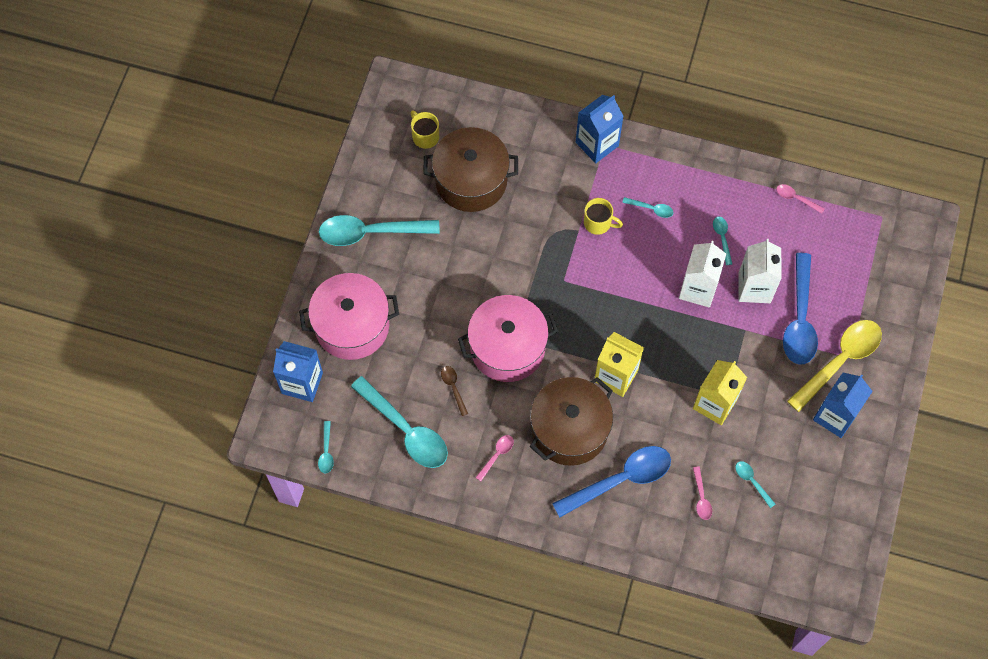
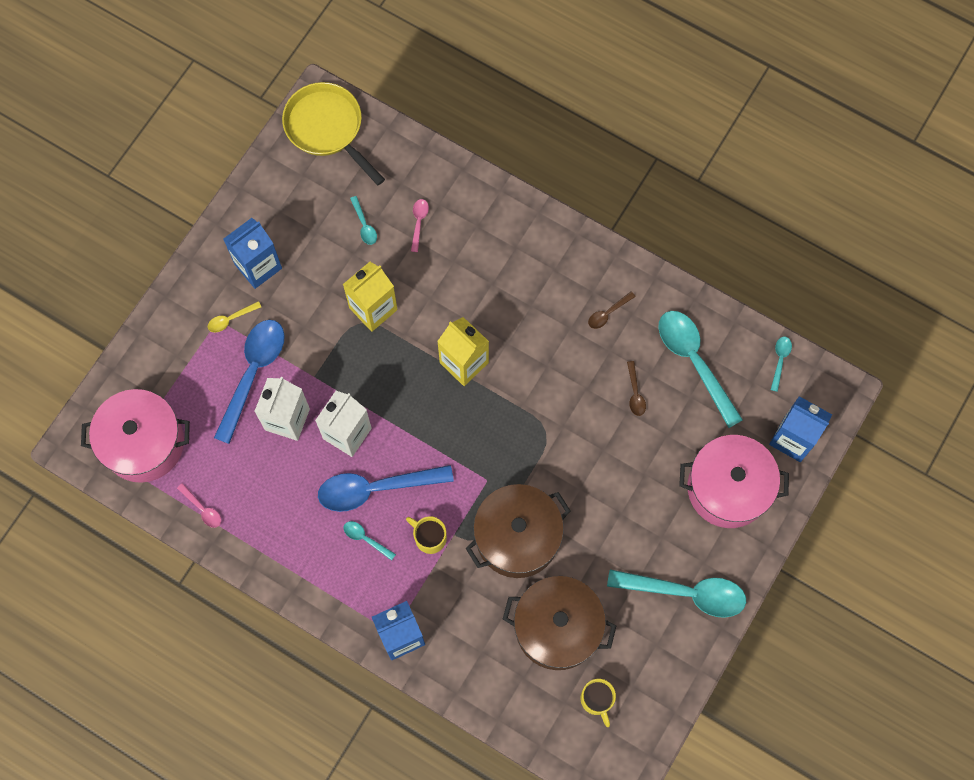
camera: 165 degrees left, 5 degrees up
pink pot [458,295,558,382] -> pink pot moved to [81,389,190,483]
pink spoon [475,435,514,481] -> brown spoon [588,291,636,329]
brown pot [530,377,613,466] -> brown pot moved to [466,484,571,578]
blue spoon [552,446,671,517] -> blue spoon moved to [318,465,454,512]
turquoise spoon [713,217,732,265] -> none
yellow spoon [787,320,882,412] -> yellow spoon [208,301,261,332], size x0.44
none -> yellow pan [282,82,385,185]

